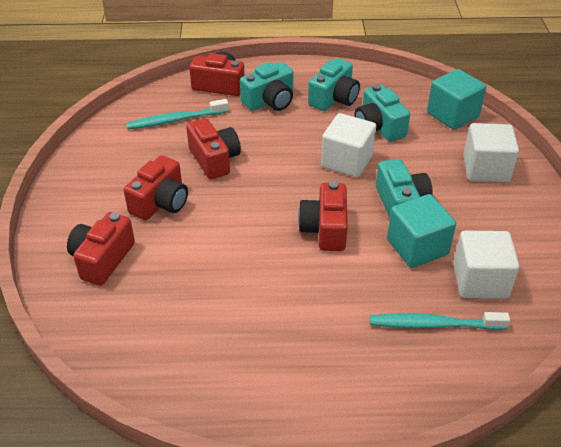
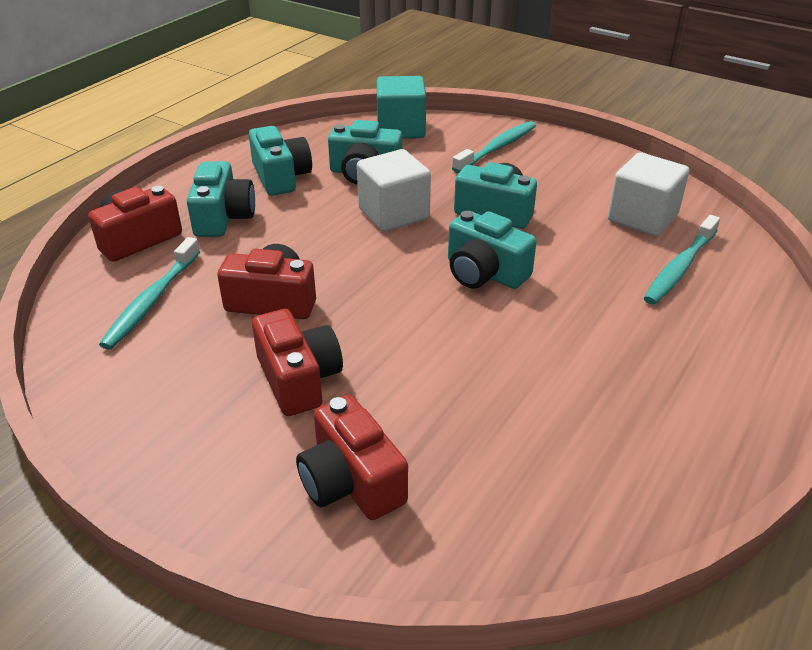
camera: 55 degrees left, 5 degrees down
red camera [298,181,348,251] -> turquoise camera [448,211,537,289]
turquoise cube [387,194,456,268] -> none
white cube [463,123,519,182] -> turquoise toothbrush [452,121,536,173]

